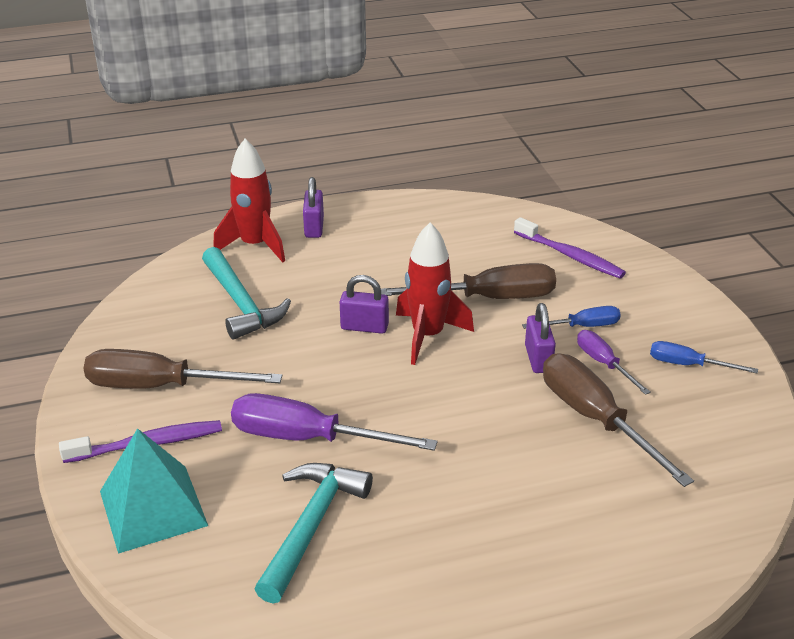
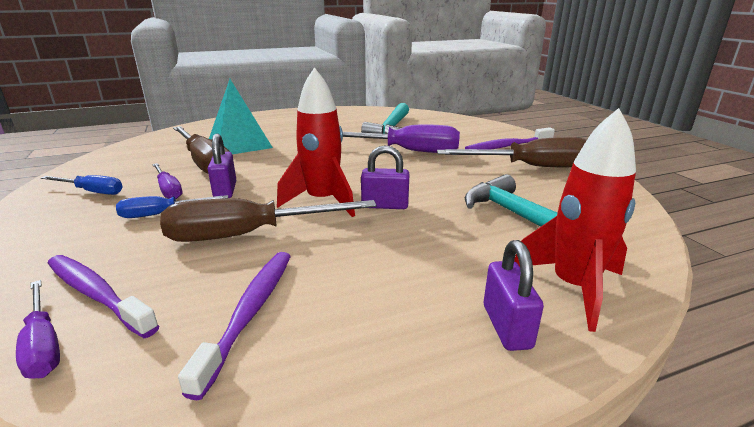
camera: 175 degrees right, 10 degrees down
turquoise pyramid [100,428,208,554] -> turquoise pyramid moved to [209,79,273,154]
none -> purple screwdriver [16,280,60,379]
none -> purple toothbrush [178,252,291,400]

